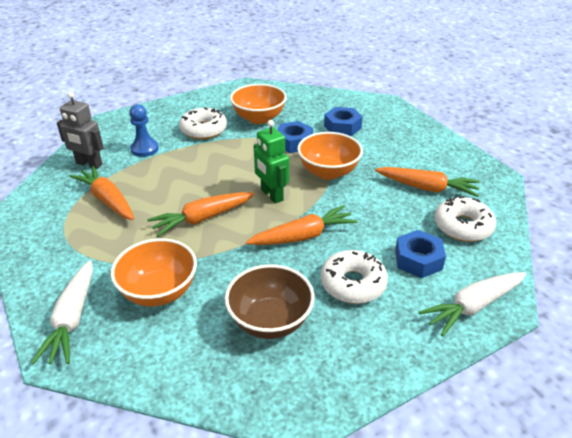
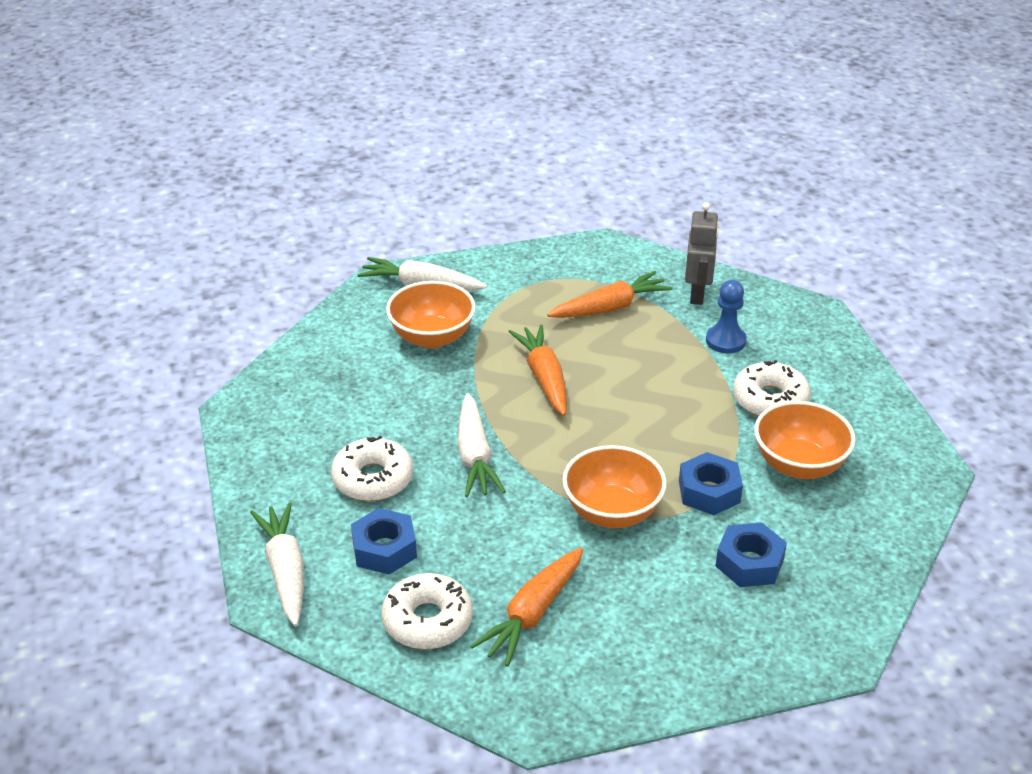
camera: 105 degrees right, 0 degrees up
grey robot [57,92,104,169] -> grey robot turned 150 degrees clockwise [685,202,719,305]
brown bowl [225,264,315,339] -> none
orange carrot [246,205,358,245] -> white carrot [457,393,506,497]
green robot [254,120,289,204] -> none

